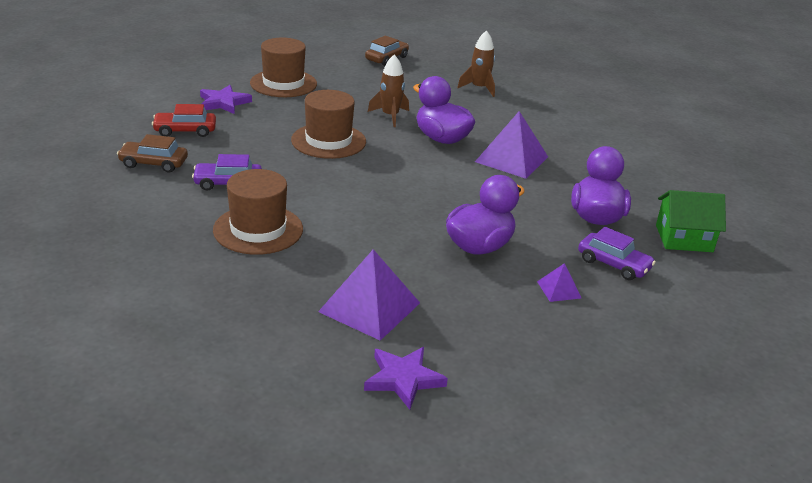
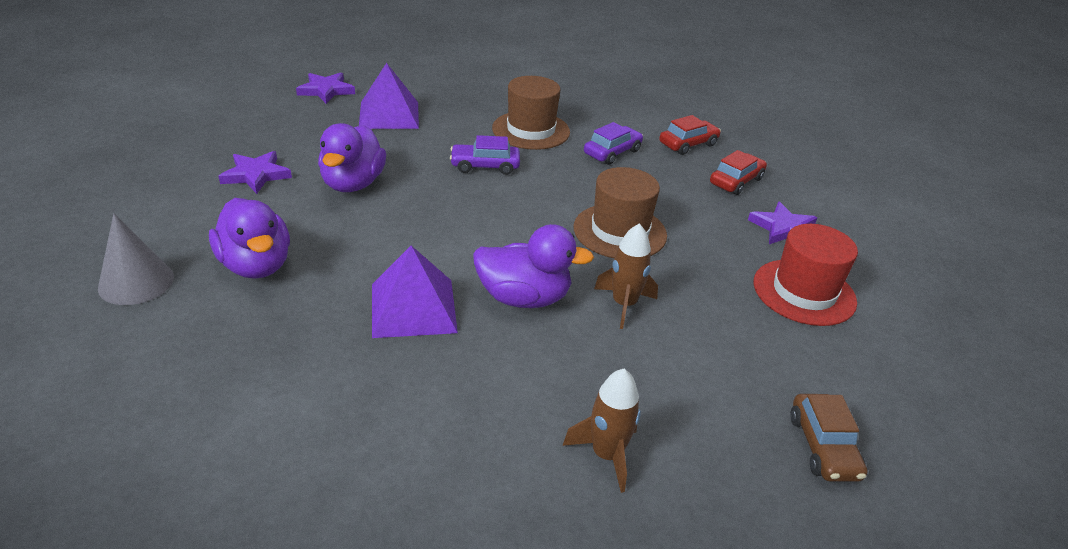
camera: 140 degrees right, 5 degrees up
brown car [117,134,188,173] -> red car [659,115,721,155]
brown hat [250,37,317,97] -> red hat [754,224,858,326]
purple pyramid [537,263,581,302] -> purple star [218,151,292,194]
purple car [578,227,656,280] -> purple car moved to [450,135,520,175]
green house [656,190,726,252] -> grey cone [98,213,174,305]

